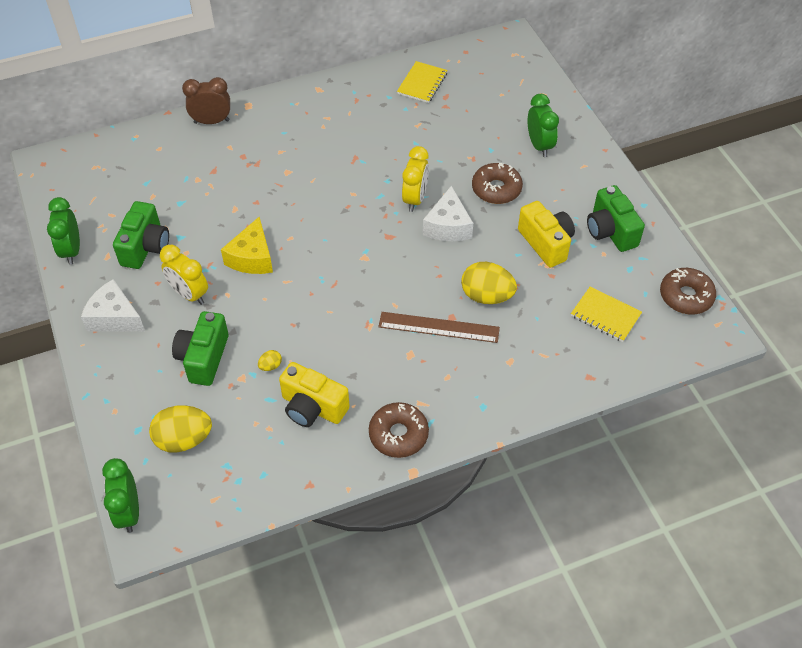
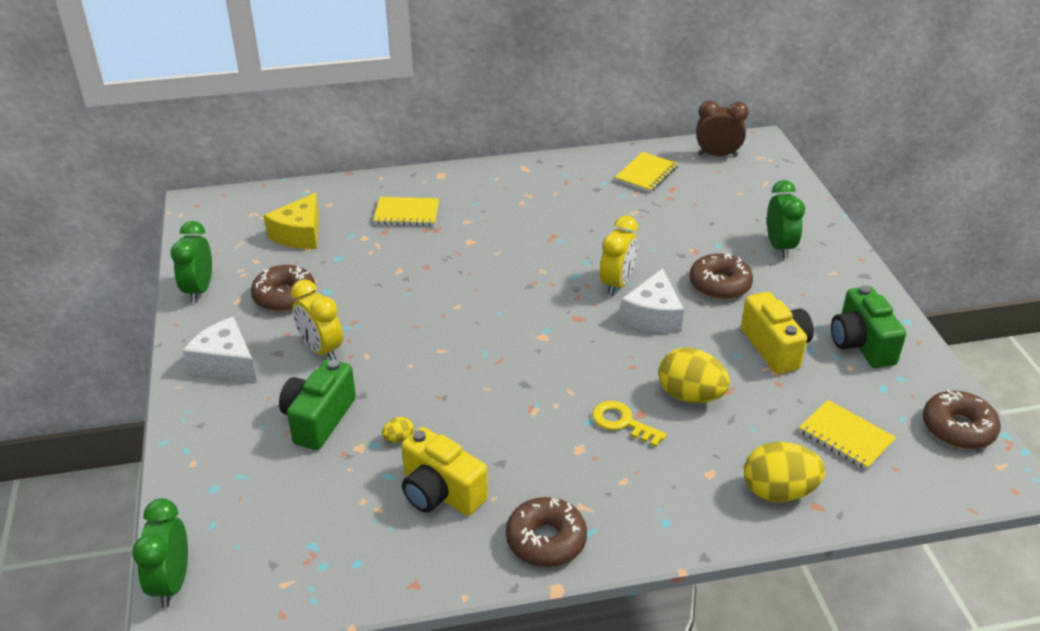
camera: 10 degrees right, 15 degrees down
green camera [113,201,169,269] -> brown donut [251,265,315,312]
yellow egg [149,405,212,453] -> yellow egg moved to [744,442,825,502]
brown clock [182,77,230,124] -> brown clock moved to [696,100,749,157]
yellow cheese [221,217,273,274] -> yellow cheese moved to [264,193,319,249]
brown ruler [378,312,500,343] -> yellow key [592,401,667,447]
none -> yellow notebook [373,197,439,226]

